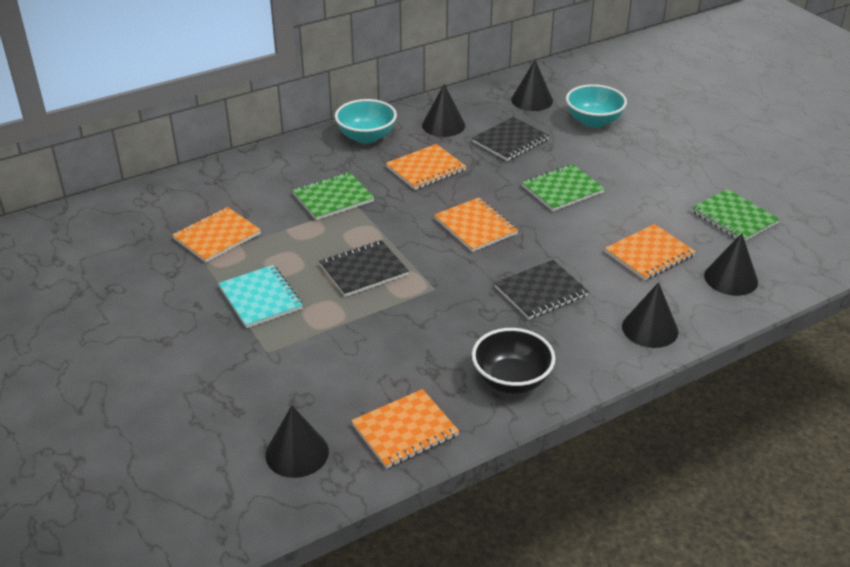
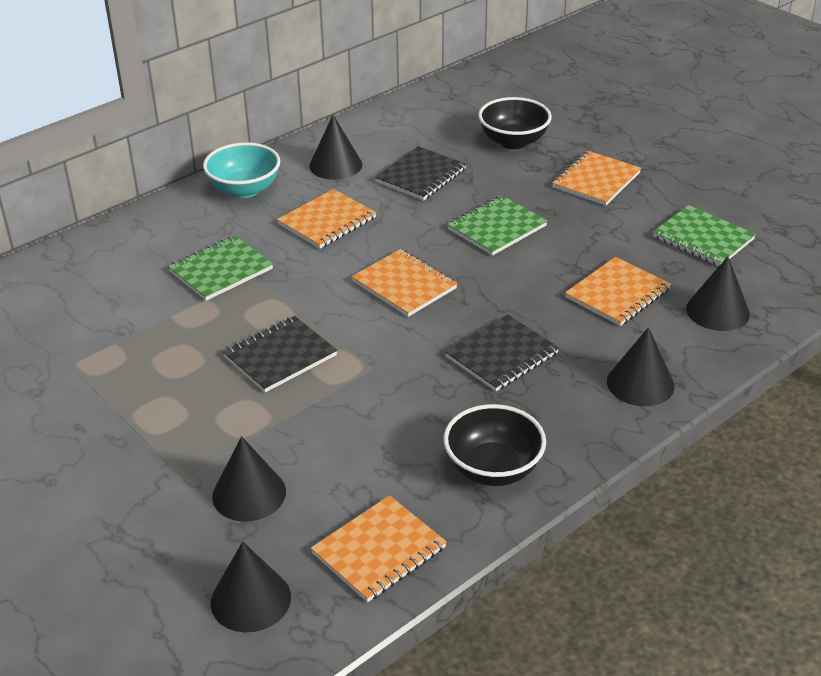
camera: 10 degrees left, 0 degrees up
orange notebook [172,207,261,263] -> orange notebook moved to [552,151,641,205]
turquoise notebook [218,265,303,328] -> none
black cone [511,60,553,111] -> black cone moved to [212,436,286,522]
turquoise bowl [566,84,627,128] -> black bowl [478,97,552,149]

